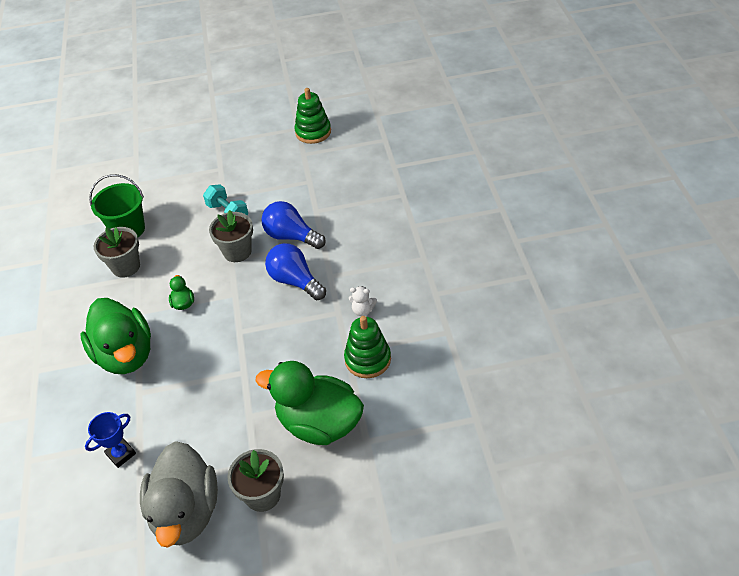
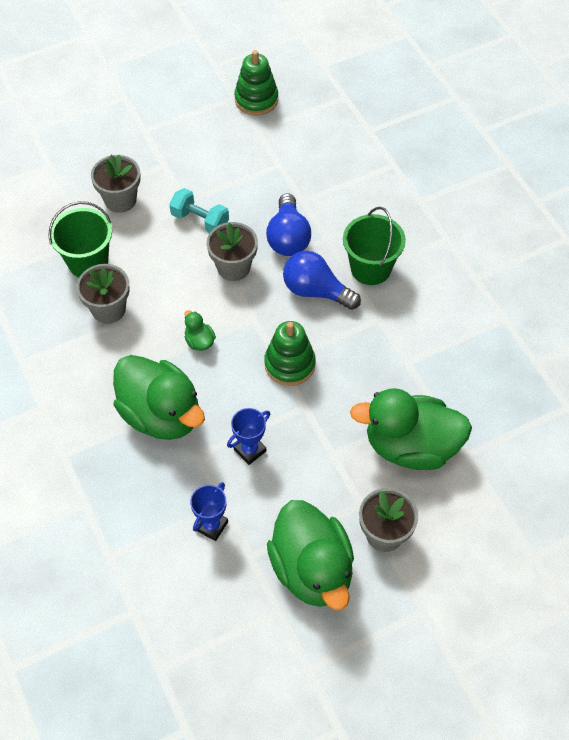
camera: 20 degrees left, 10 degrees up
grey duck [140,441,218,548] -> green duck [267,500,354,610]
blue light bulb [261,201,326,249] -> blue light bulb turned 105 degrees counterclockwise [266,193,311,256]
green stacking toy [344,316,391,378] -> green stacking toy moved to [264,321,316,386]
white teddy bear [349,286,377,316] -> none
none -> grey flower pot [91,155,141,213]
none -> blue trophy [227,408,270,465]
none -> green bucket [343,207,406,285]

